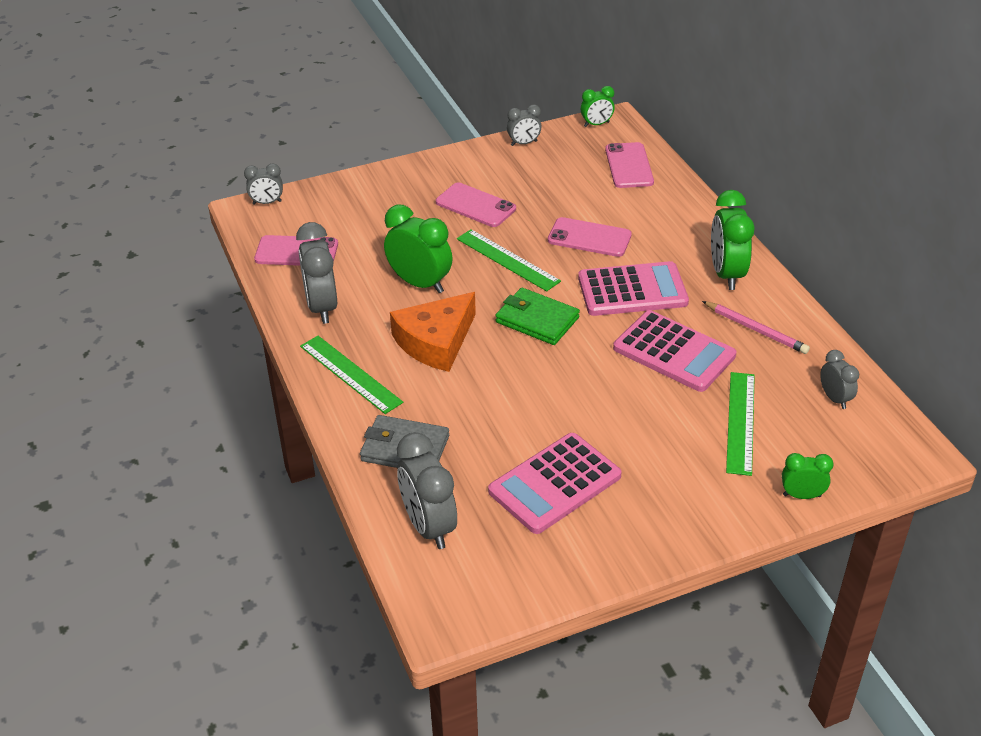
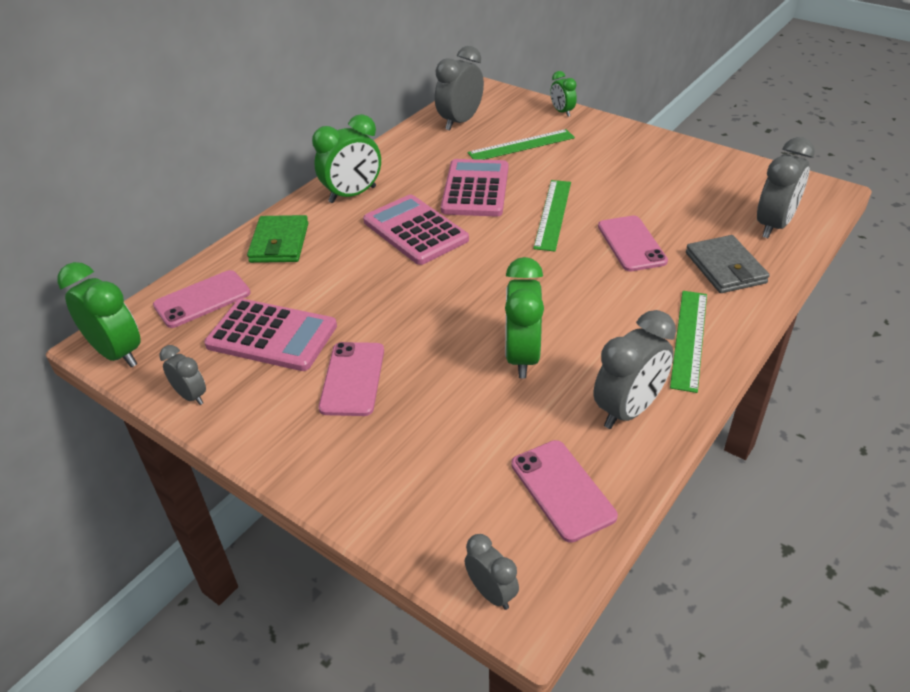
camera: 120 degrees left, 0 degrees up
orange cheese [390,292,476,372] -> none
green ruler [457,229,561,291] -> green ruler moved to [533,180,571,251]
pink calculator [488,433,622,534] -> pink calculator moved to [204,299,337,371]
green wallet [495,288,580,345] -> green wallet moved to [247,215,308,263]
pink phone [548,217,632,257] -> pink phone moved to [598,216,668,271]
green clock [581,86,615,127] -> green clock [57,262,141,368], size x1.80
pink pencil [702,301,810,354] -> none
grey clock [820,350,859,409] -> grey clock [435,46,484,131], size x1.80

